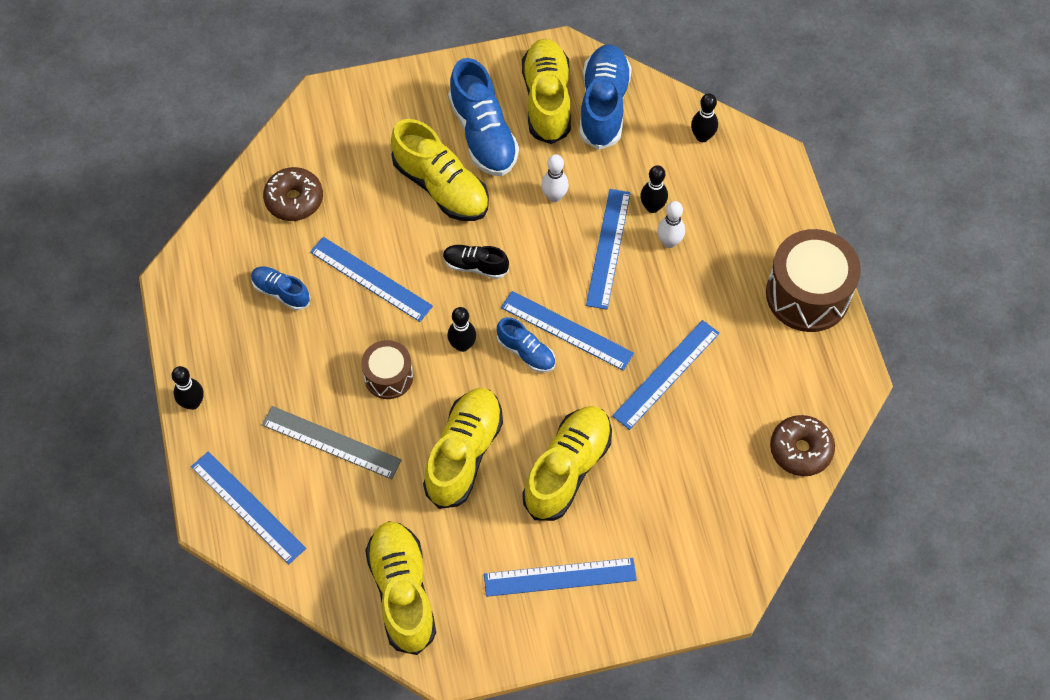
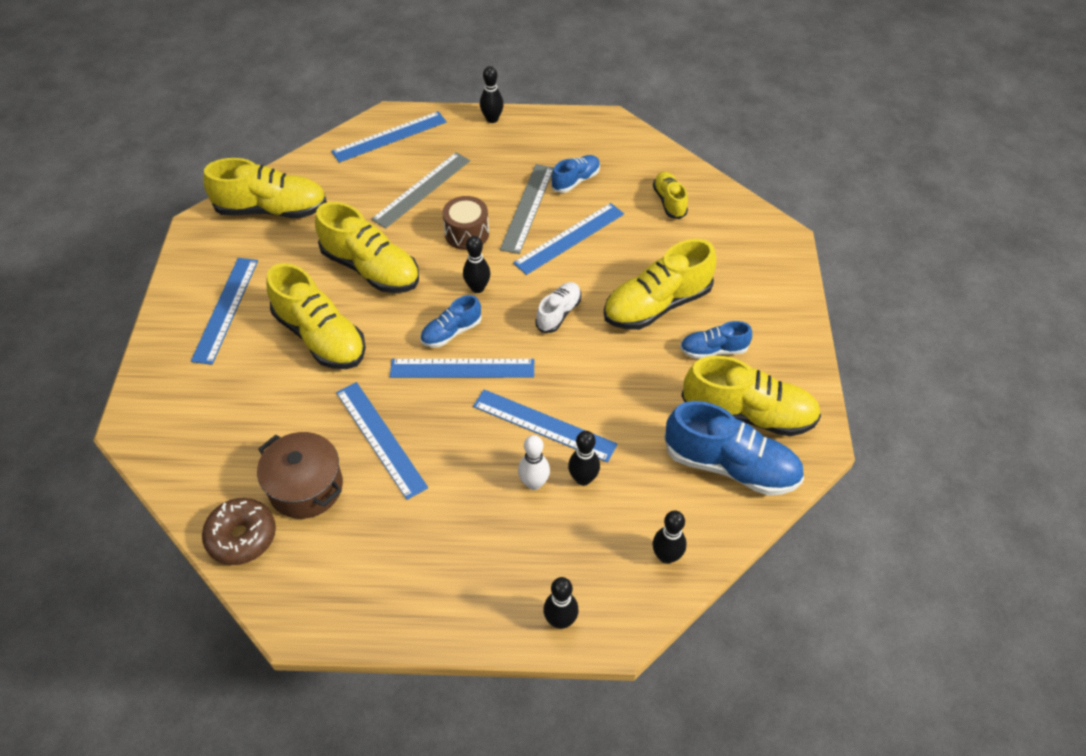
camera: 105 degrees right, 10 degrees down
brown donut [263,167,323,221] -> yellow shoe [653,172,688,219]
black shoe [443,245,509,279] -> white shoe [535,282,581,333]
blue shoe [448,58,519,176] -> blue shoe [680,321,752,359], size x0.54
blue ruler [501,291,634,371] -> blue ruler turned 45 degrees clockwise [390,359,534,378]
white bowling pin [541,154,569,202] -> none
brown drum [766,229,861,332] -> none
none -> brown pot [257,432,343,519]
none -> grey ruler [500,164,554,254]
none -> black bowling pin [543,577,579,629]

